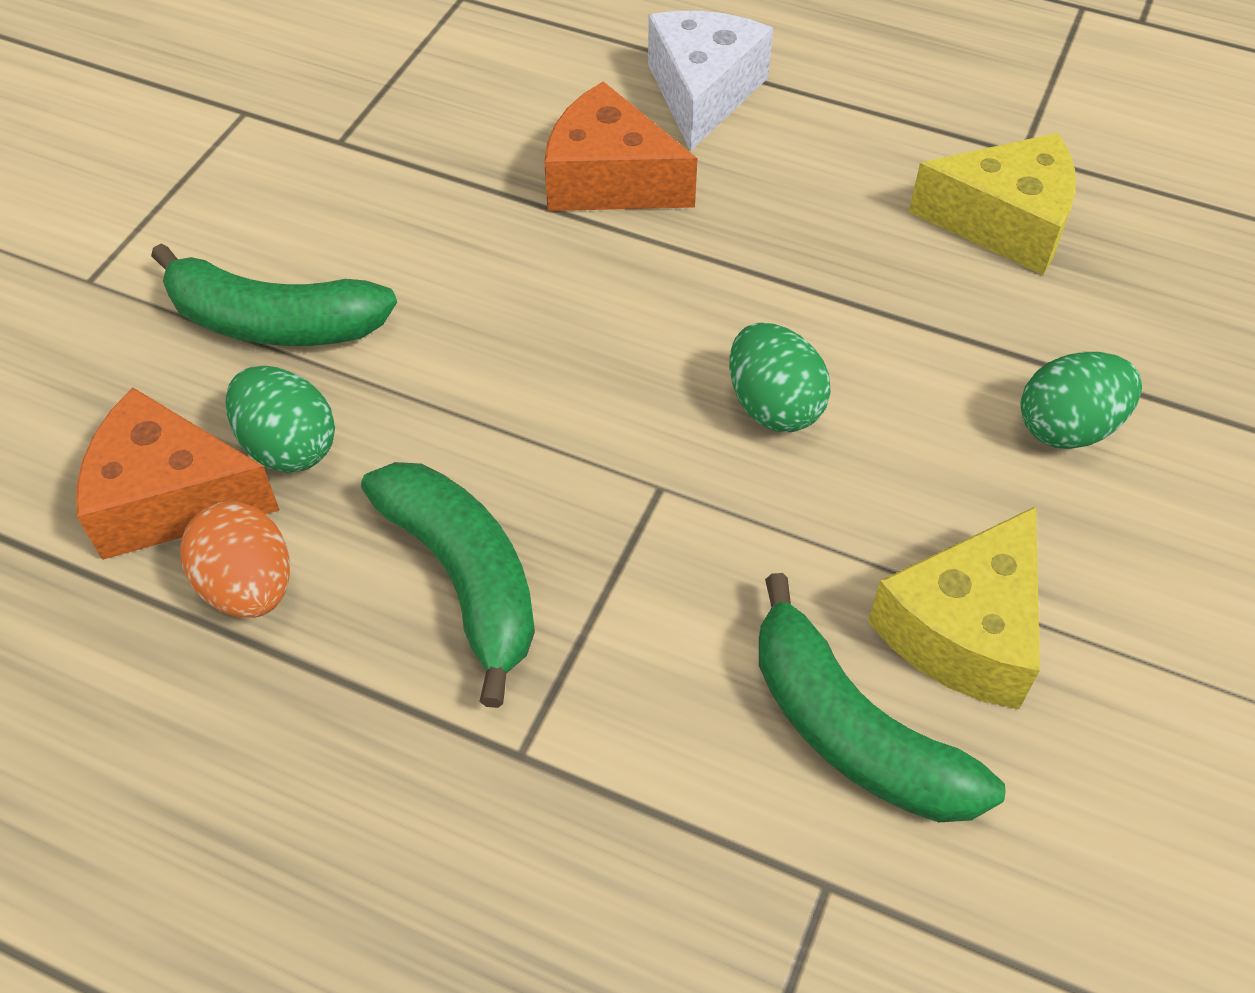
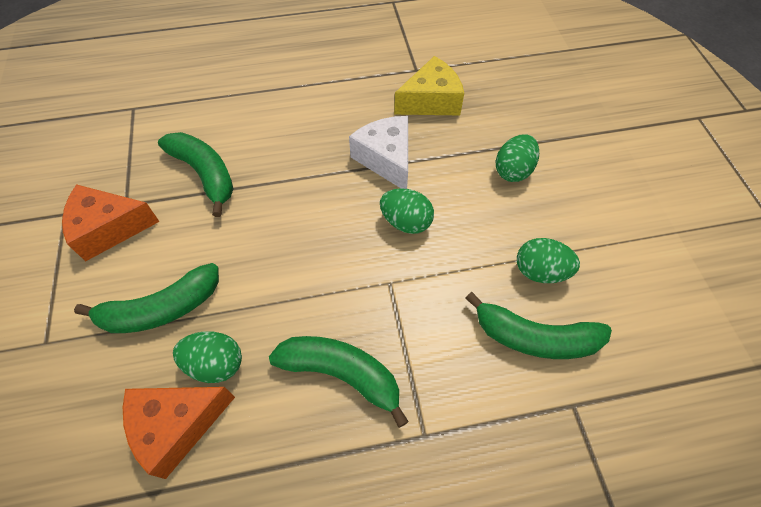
camera: 35 degrees left, 5 degrees up
orange egg [180,501,290,618] -> none
orange cheese [544,81,698,211] -> orange cheese moved to [62,184,160,261]
white cheese [648,11,773,151] -> white cheese moved to [349,116,408,189]
yellow cheese [868,506,1040,709] -> green egg [517,238,580,283]
none -> green banana [158,132,233,217]

